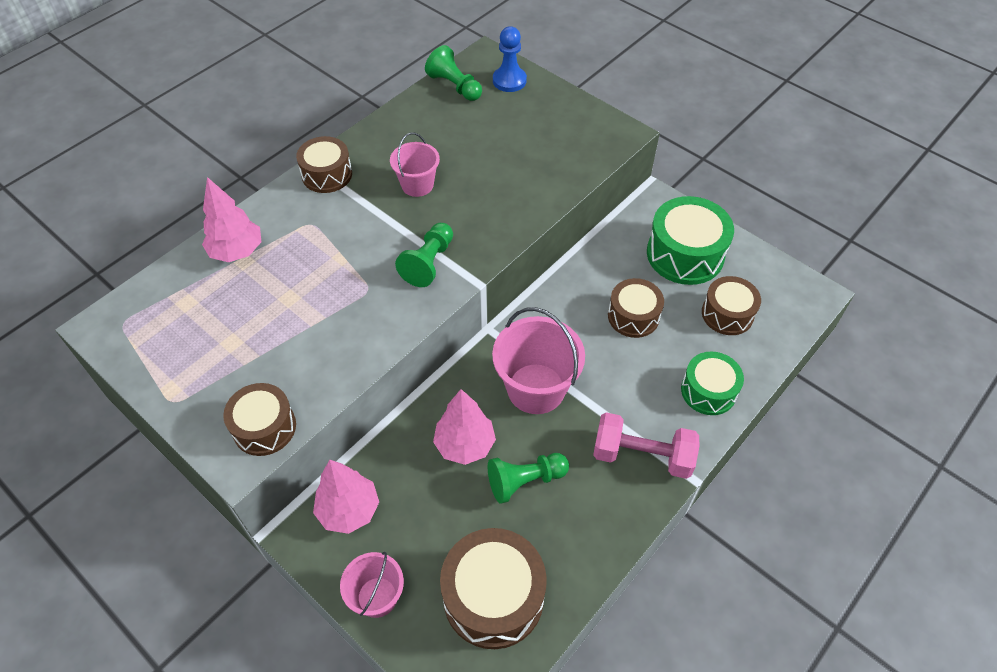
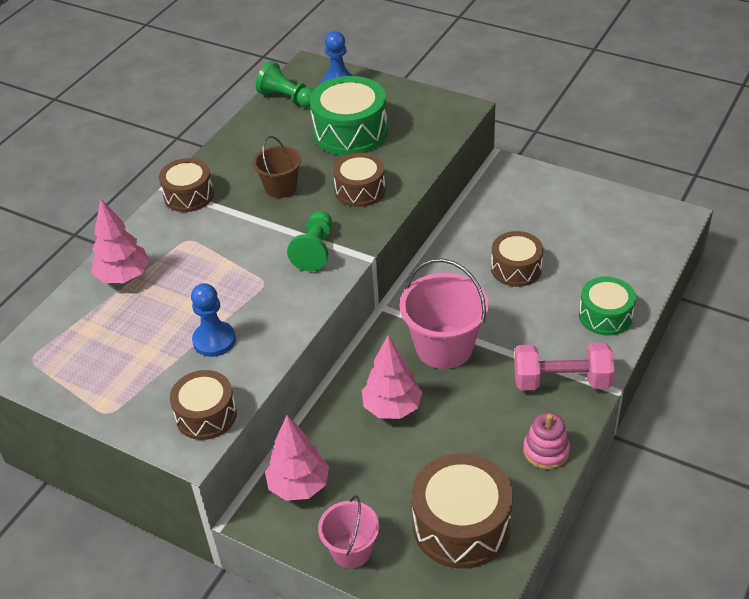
camera: 10 degrees left, 10 degrees down
pink bucket [390,132,440,197] -> brown bucket [253,136,301,198]
green pawn [488,453,569,504] -> none
green drum [647,196,734,285] -> green drum moved to [310,76,388,155]
brown drum [702,276,761,335] -> brown drum moved to [333,153,385,207]
none -> blue pawn [191,283,236,357]
none -> pink stacking toy [523,413,570,469]

